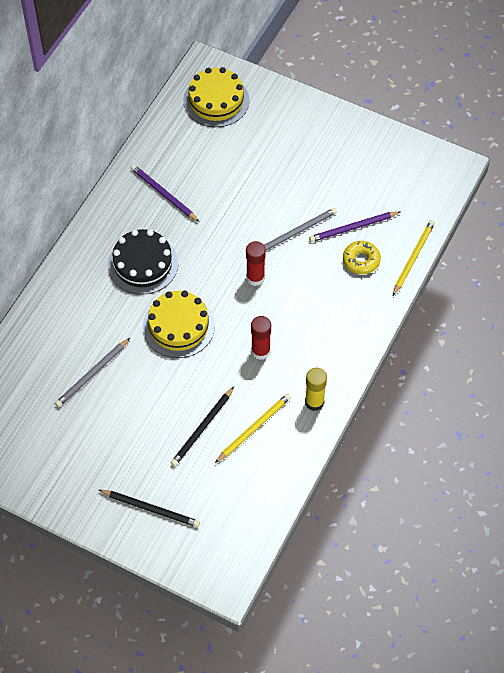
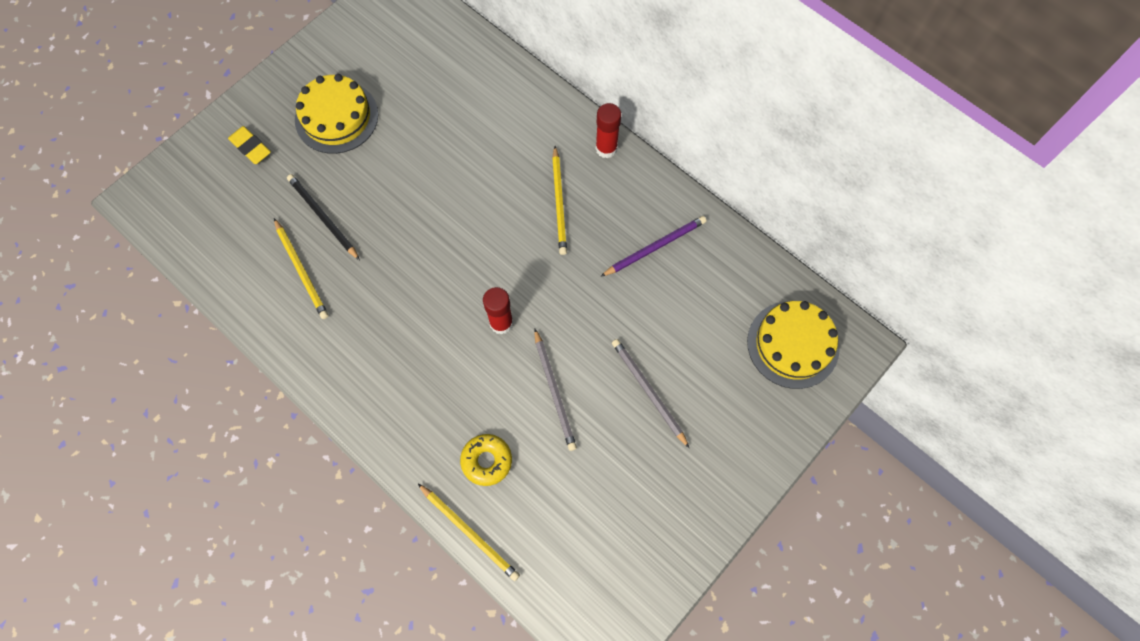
camera: 105 degrees right, 10 degrees up
grey pencil [55,338,130,407] -> grey pencil moved to [612,339,689,448]
black pencil [99,490,200,527] -> yellow eraser [228,126,271,164]
black cake [108,229,178,295] -> yellow pencil [552,146,567,255]
yellow cake [143,291,215,358] -> yellow cake moved to [295,74,378,154]
red glue stick [251,316,271,360] -> red glue stick moved to [596,103,621,158]
yellow glue stick [305,368,327,411] -> none
purple pencil [309,211,400,242] -> none

